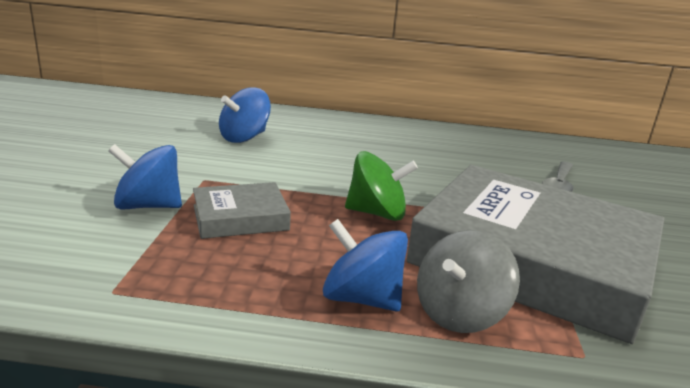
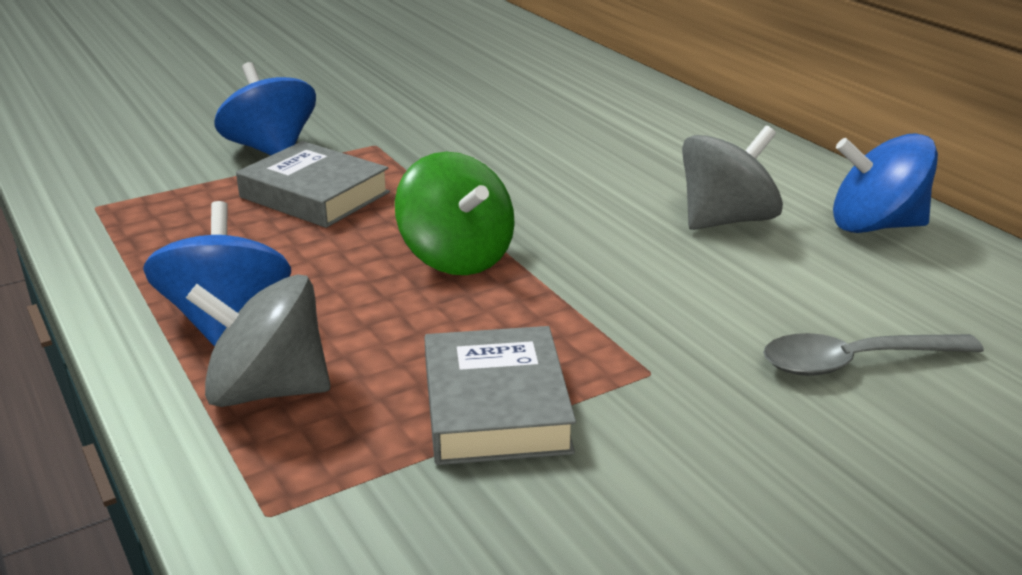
camera: 55 degrees right, 5 degrees up
blue spinning top [219,87,271,143] -> blue spinning top moved to [833,133,938,233]
grey book [406,165,664,344] -> grey book [424,326,576,465], size x0.44
none -> grey spinning top [682,126,783,230]

